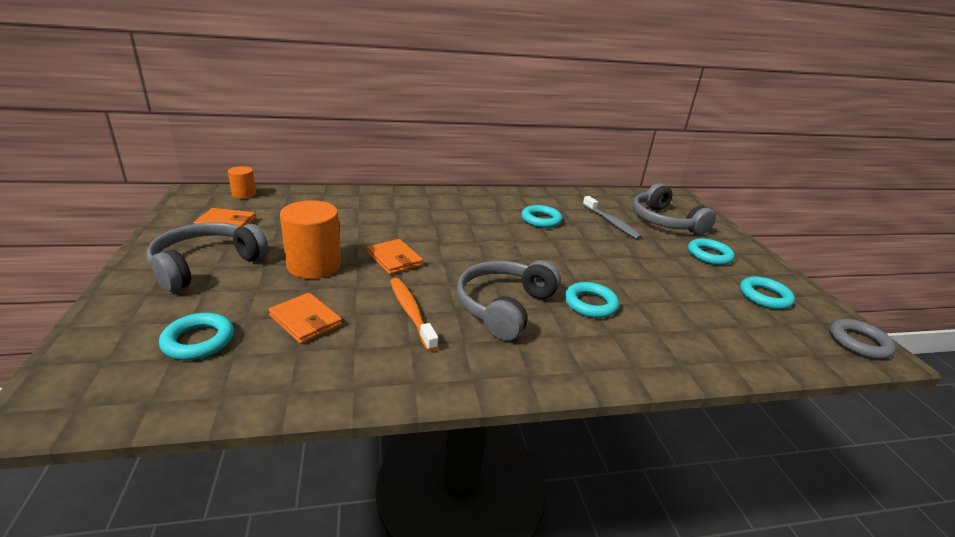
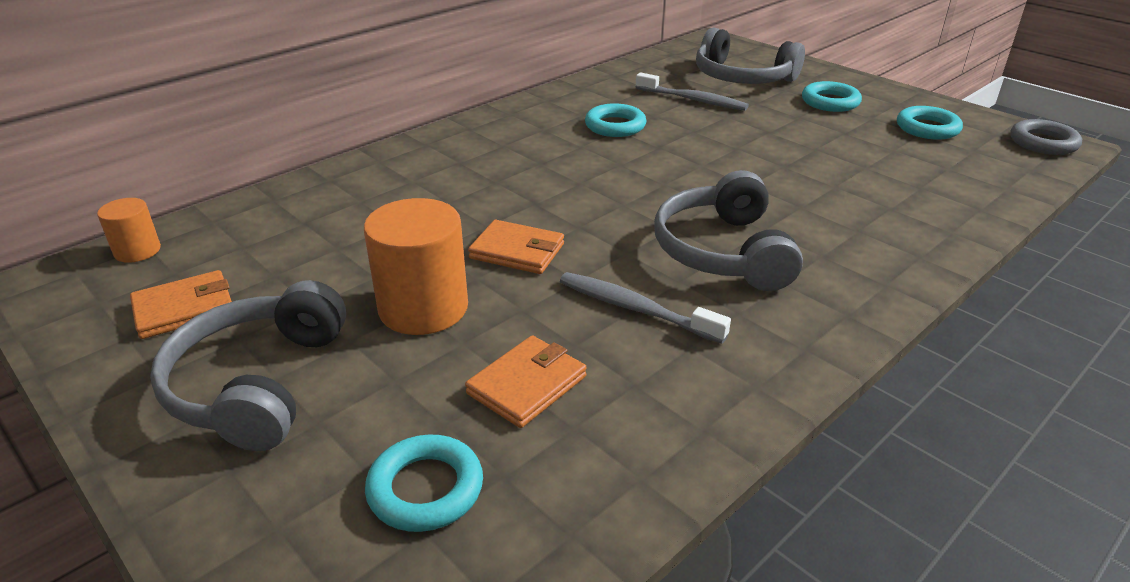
camera: 30 degrees left, 5 degrees up
orange wallet [269,293,342,344] -> orange wallet turned 60 degrees counterclockwise [465,335,587,428]
orange toothbrush [390,278,438,352] -> grey toothbrush [560,272,731,344]
turquoise ring [565,282,619,318] -> none

